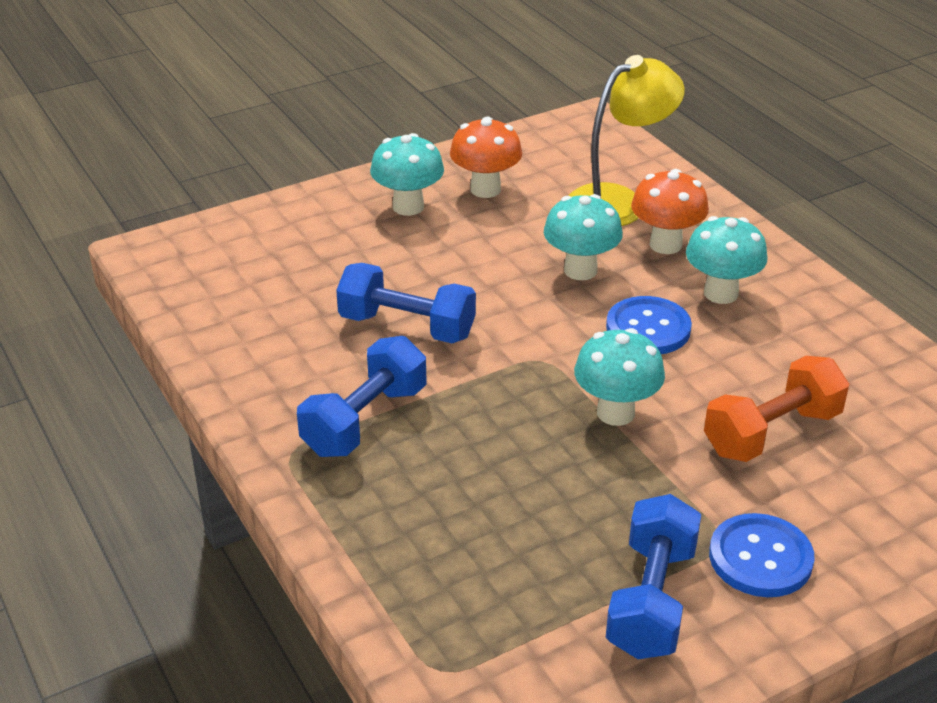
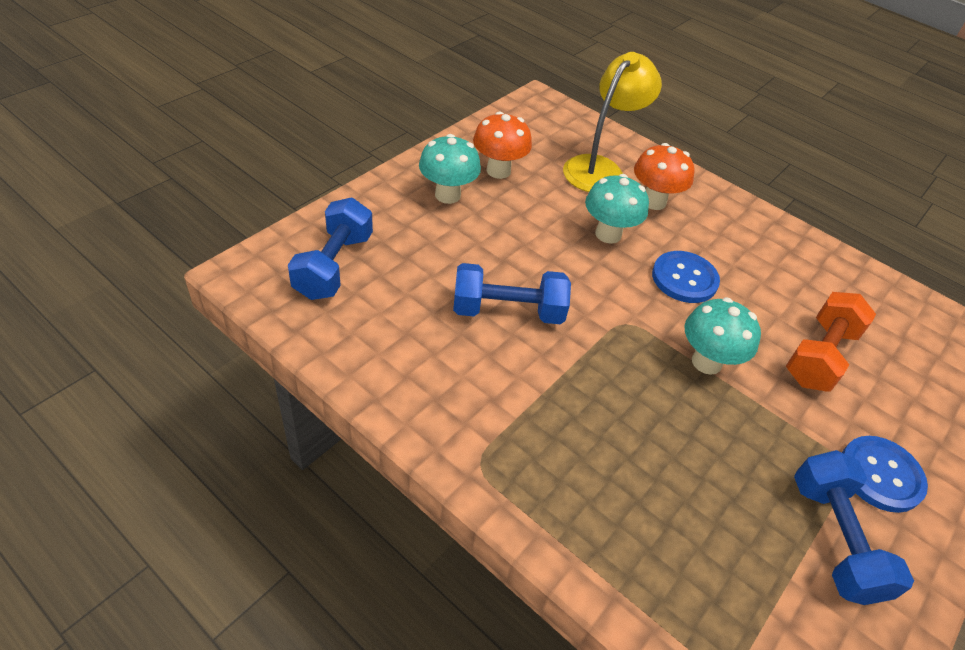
camera: 25 degrees left, 10 degrees up
blue dumbbell [297,336,426,457] -> blue dumbbell moved to [288,198,373,300]
turquoise mushroom [686,216,768,304] -> none

